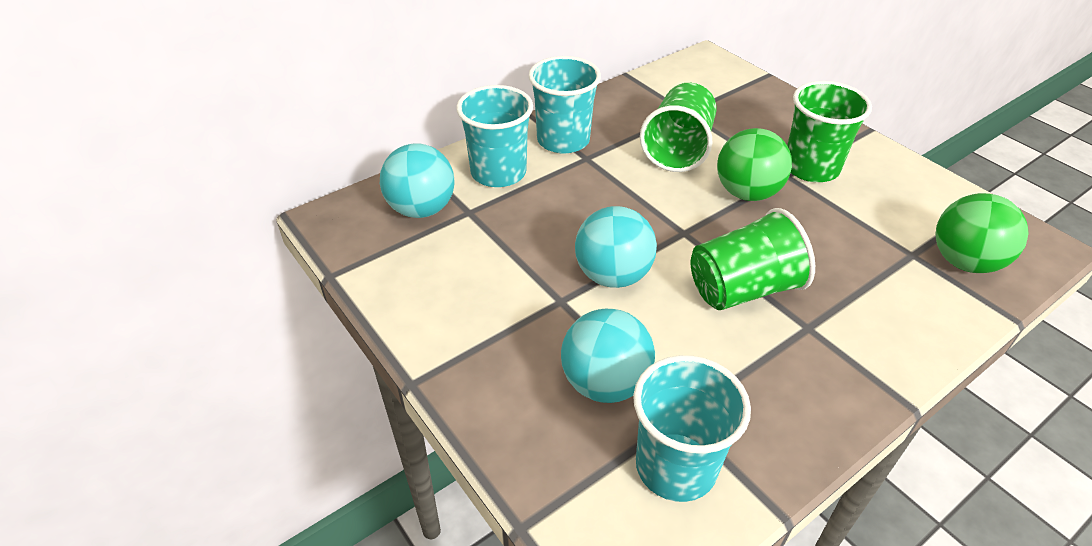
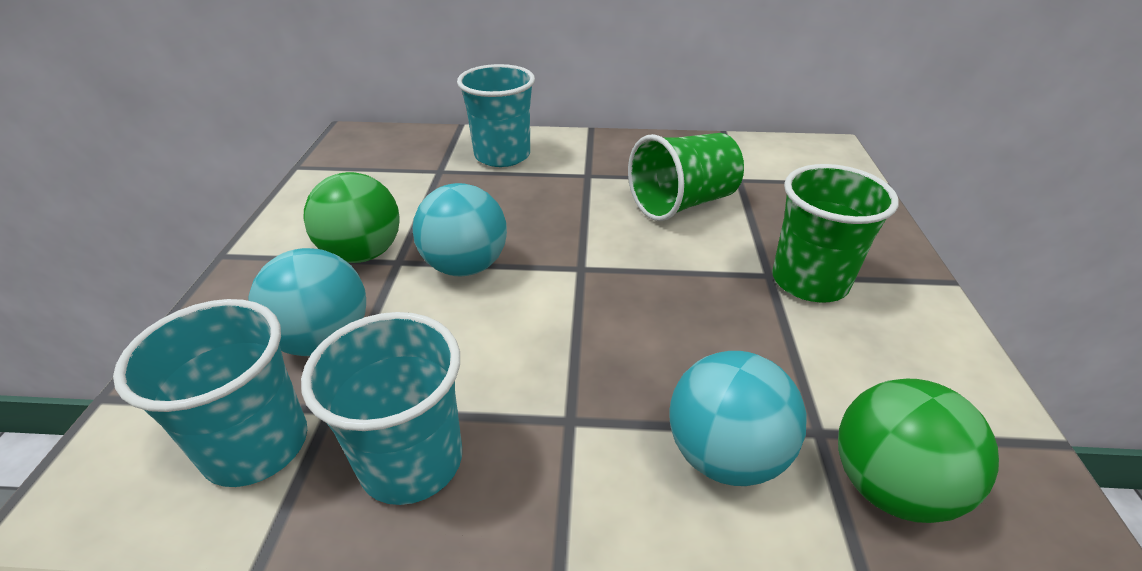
camera: 40 degrees right, 5 degrees down
turquoise ball [380,143,455,218] -> turquoise ball moved to [669,351,806,486]
turquoise cup [529,56,601,154] -> turquoise cup moved to [301,312,462,505]
green cup [690,208,815,310] -> none
green ball [717,128,792,201] -> green ball moved to [303,172,400,263]

